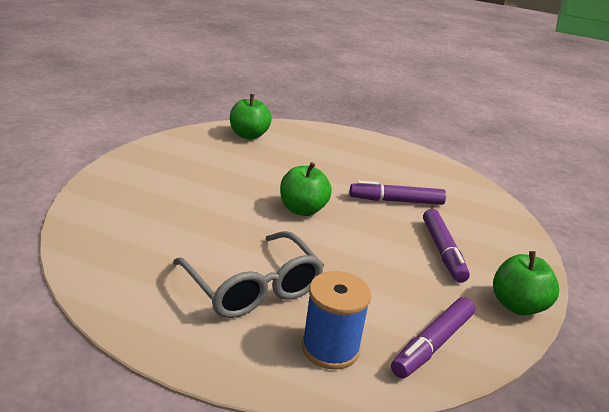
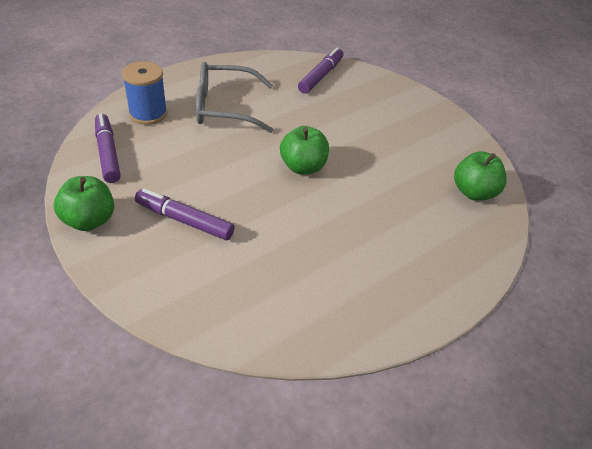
camera: 120 degrees right, 15 degrees up
purple marker [349,181,446,205] -> purple marker moved to [298,47,343,94]

